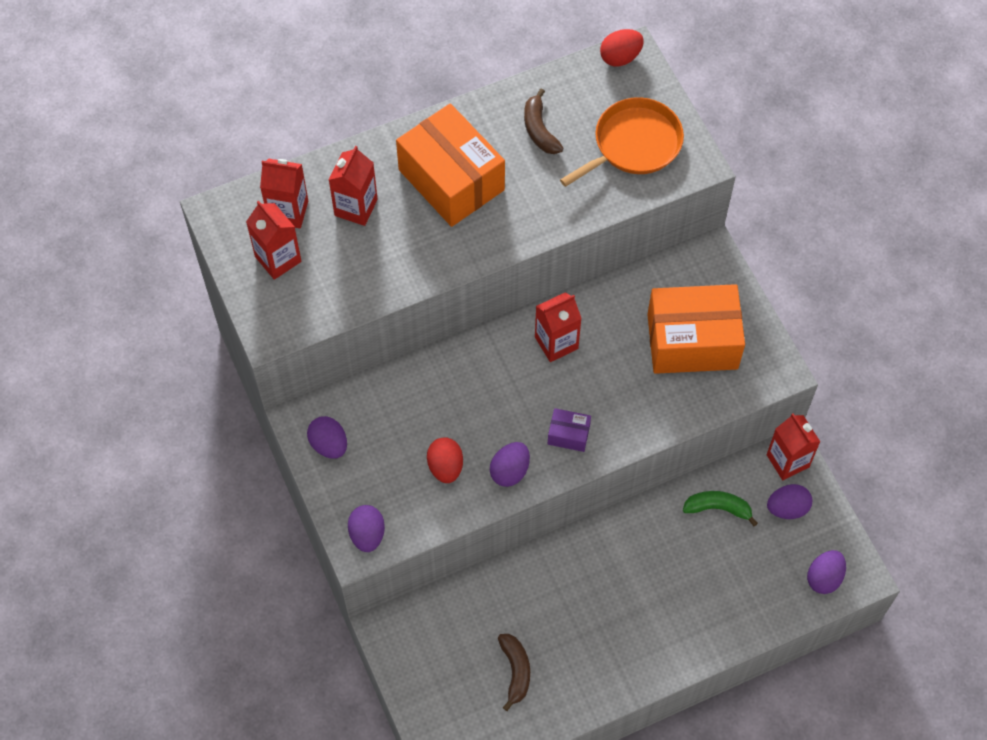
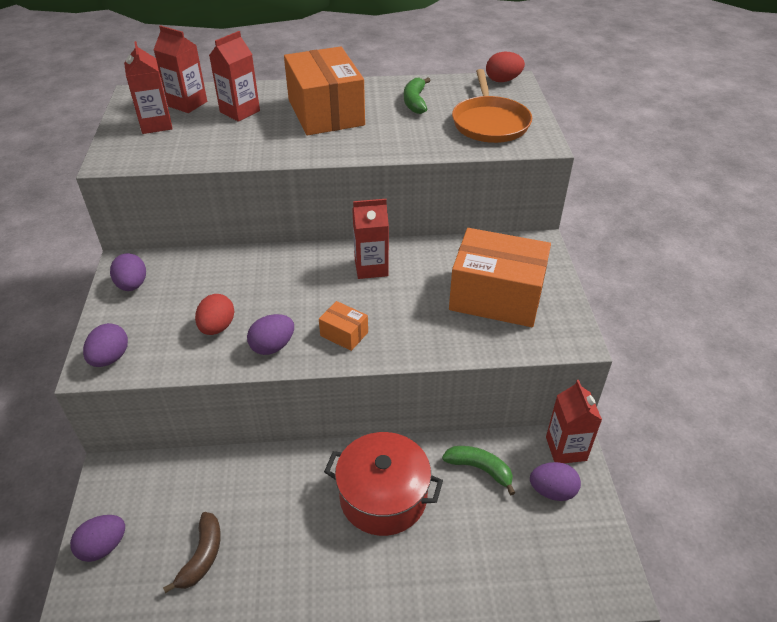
camera: 20 degrees right, 20 degrees down
brown banana [524,88,563,154] -> green banana [404,77,431,114]
purple box [548,408,591,452] -> orange box [319,301,368,351]
orange pan [560,97,684,187] -> orange pan turned 105 degrees clockwise [452,69,532,143]
purple egg [807,550,846,594] -> purple egg moved to [70,515,125,562]
none -> red pot [324,432,443,536]

